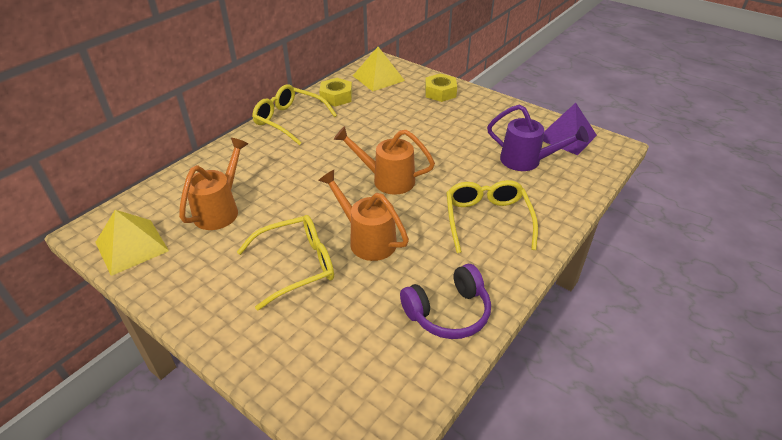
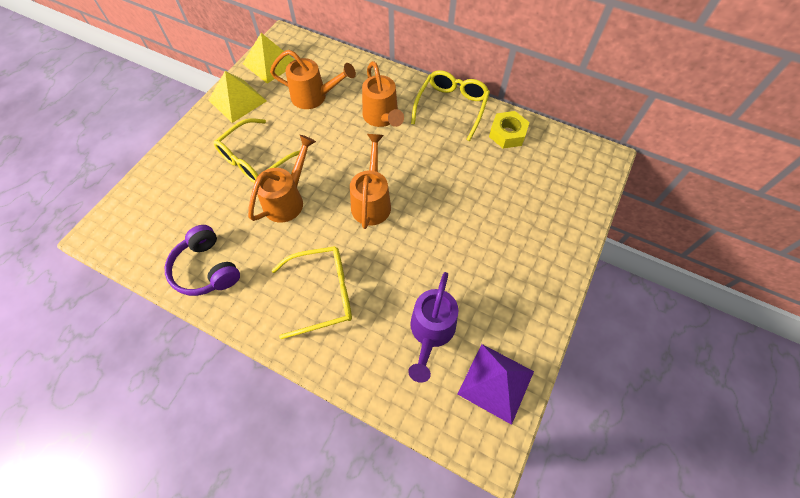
camera: 80 degrees right, 20 degrees up
yellow glasses [237,215,334,311] -> yellow glasses turned 75 degrees clockwise [214,118,300,183]
yellow pyramid [353,47,405,91] -> yellow pyramid moved to [209,71,267,123]
yellow nut [425,73,457,102] -> none
none -> orange watering can [362,61,404,127]

